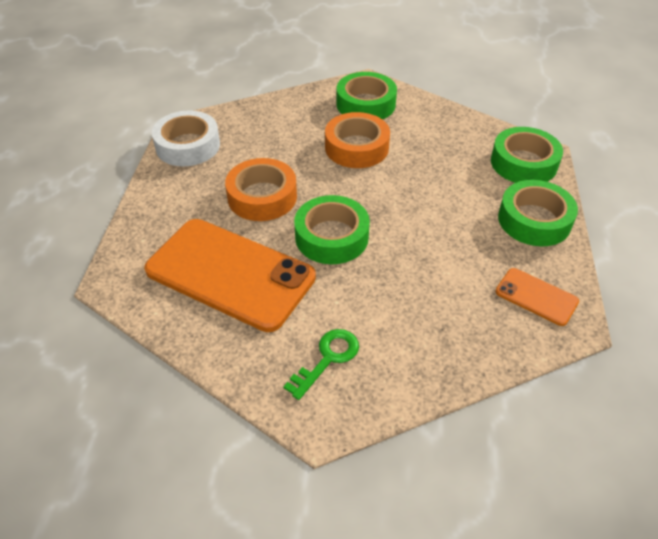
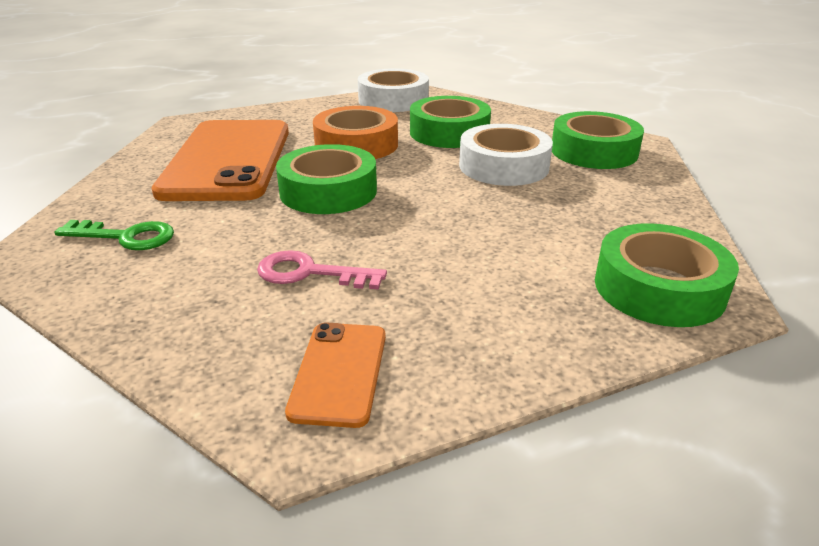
camera: 60 degrees right, 15 degrees down
orange tape [325,112,390,168] -> white tape [459,124,553,186]
green tape [498,180,578,246] -> green tape moved to [410,96,491,148]
none -> pink key [257,250,387,290]

